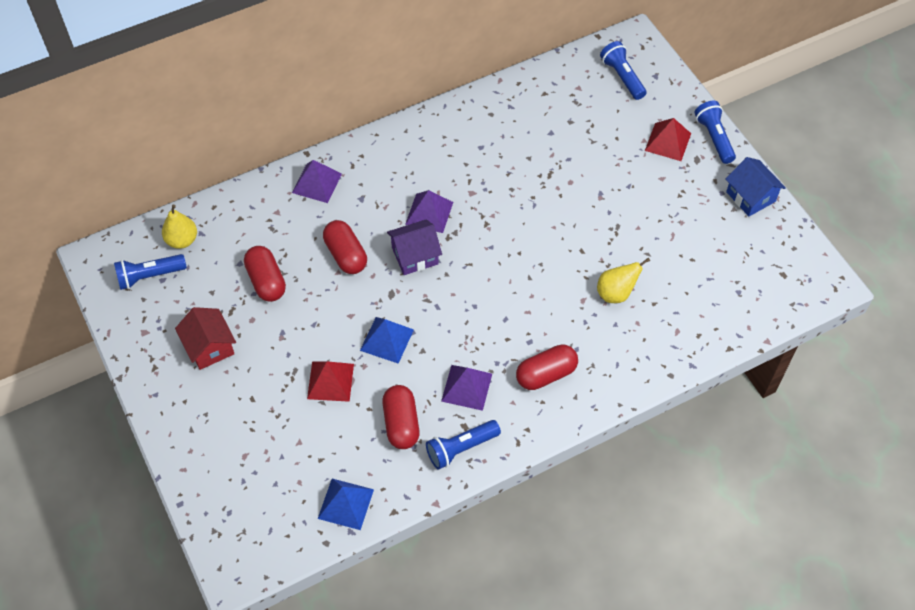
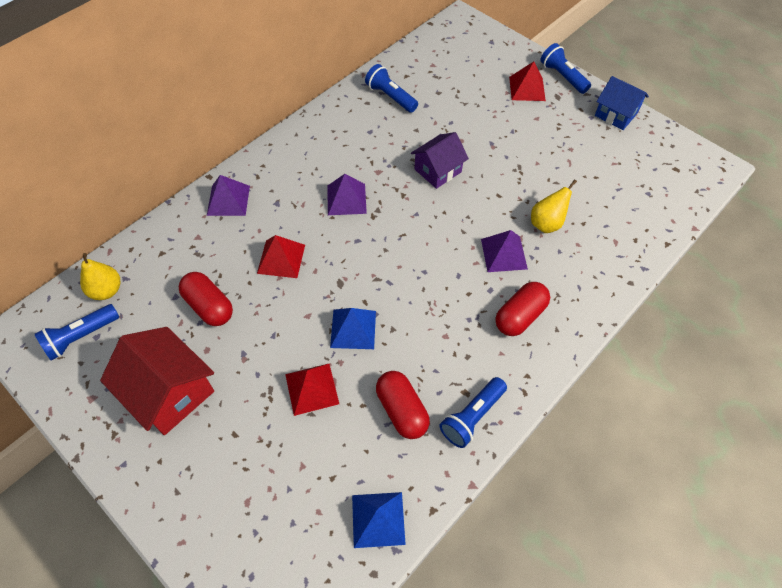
camera: 20 degrees left, 0 degrees up
red house [175,307,236,370] -> red house [100,327,214,435], size x1.51
red capsule [323,220,367,274] -> red pyramid [257,235,305,278]
purple house [387,219,442,275] -> purple house moved to [411,132,469,189]
purple pyramid [441,365,492,411] -> purple pyramid moved to [481,230,528,272]
blue flashlight [600,41,647,100] -> blue flashlight moved to [365,64,418,113]

